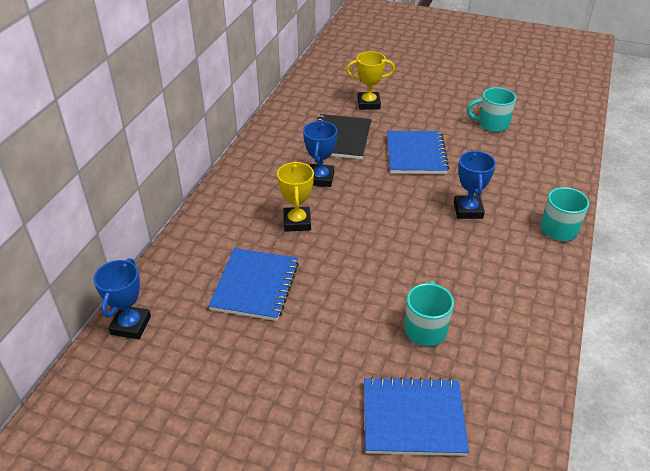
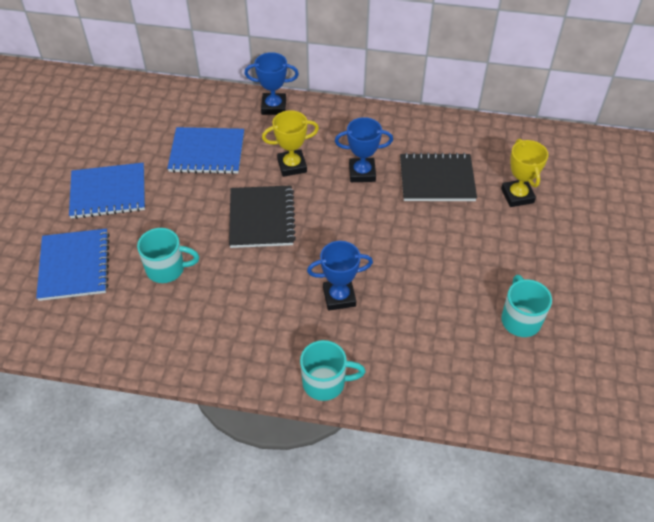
camera: 80 degrees right, 10 degrees up
blue trophy [93,258,151,339] -> blue trophy moved to [244,52,299,115]
blue notebook [387,131,449,174] -> blue notebook moved to [69,163,145,219]
none -> black notebook [229,186,296,248]

